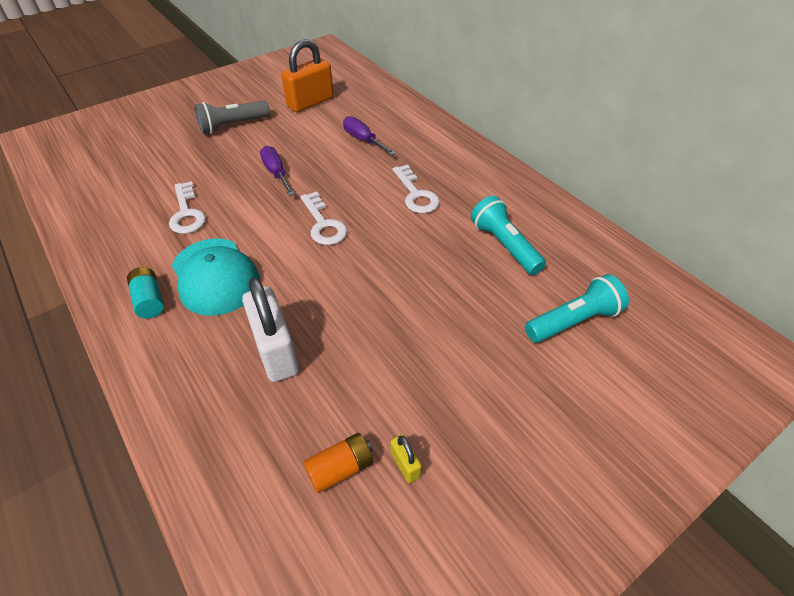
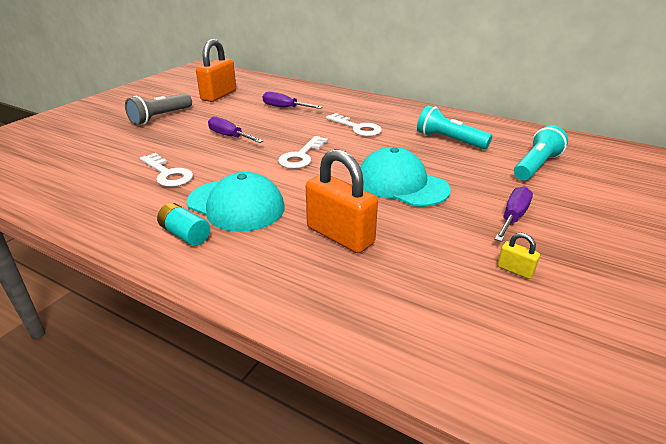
camera: 25 degrees left, 15 degrees down
white padlock [242,277,299,382] -> orange padlock [306,149,378,253]
white key [300,192,347,245] -> white key turned 75 degrees clockwise [278,136,328,169]
orange battery [303,433,373,493] -> none
none -> turquoise cap [360,147,451,207]
none -> purple screwdriver [495,186,533,242]

